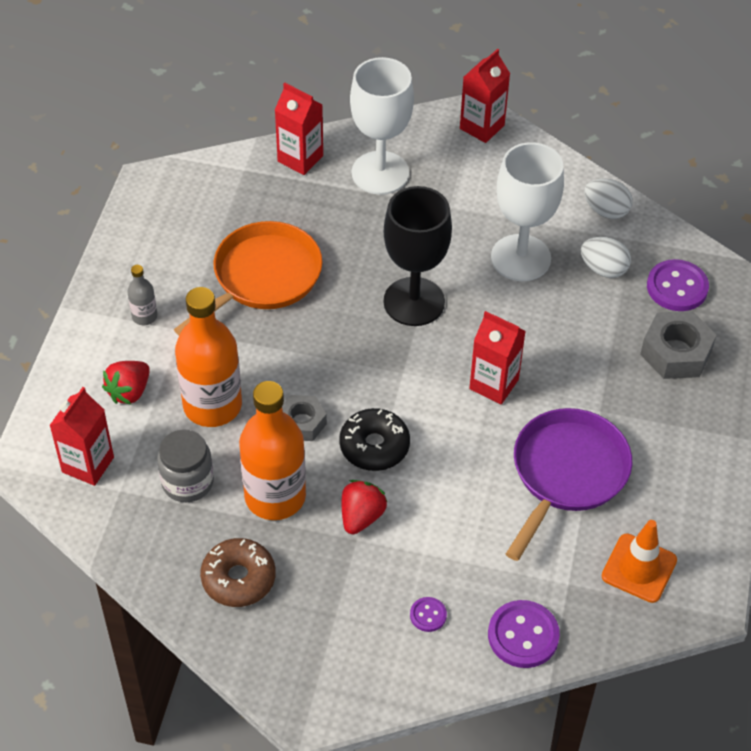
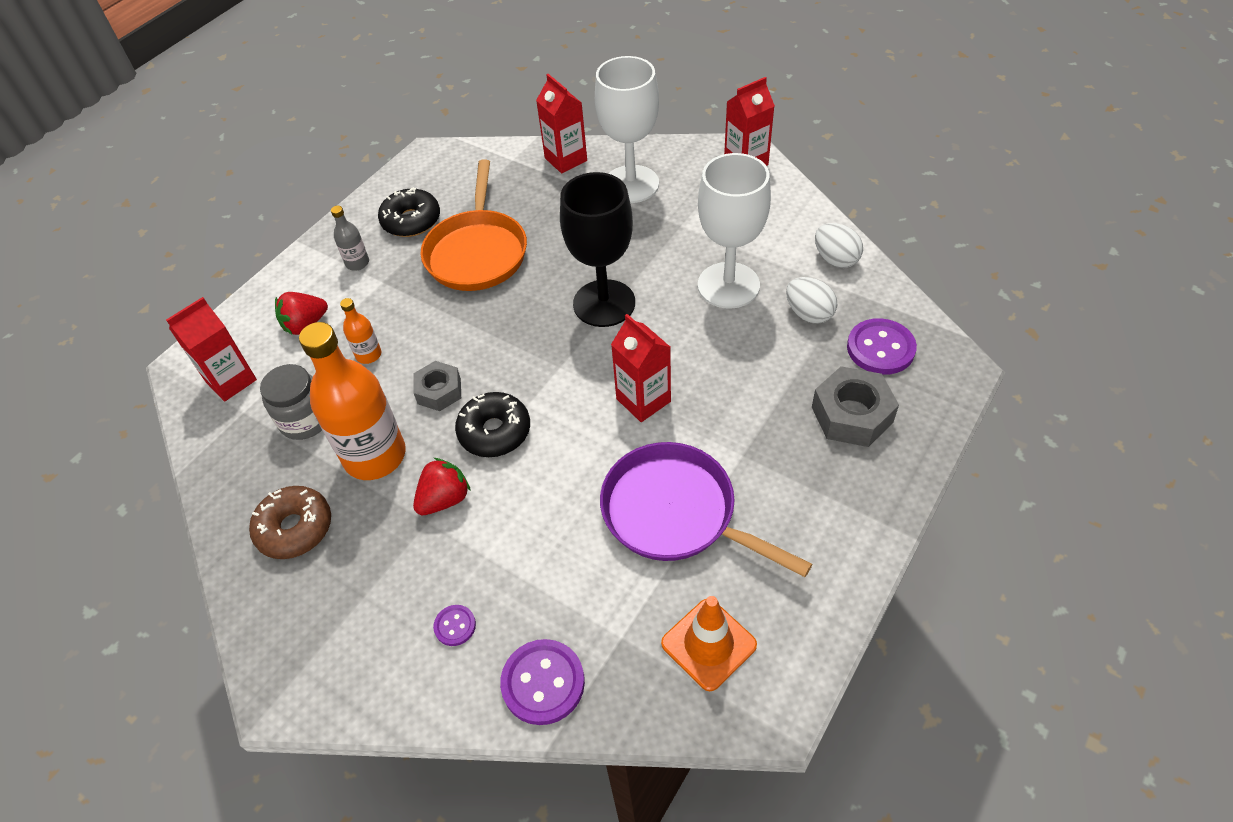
camera: 25 degrees right, 0 degrees up
orange pan [174,221,322,335] -> orange pan turned 120 degrees clockwise [420,159,527,291]
orange bottle [175,287,242,427] -> orange bottle [340,298,381,364], size x0.45
purple pan [506,408,632,561] -> purple pan turned 105 degrees counterclockwise [600,442,812,577]
none -> black donut [378,187,440,237]

